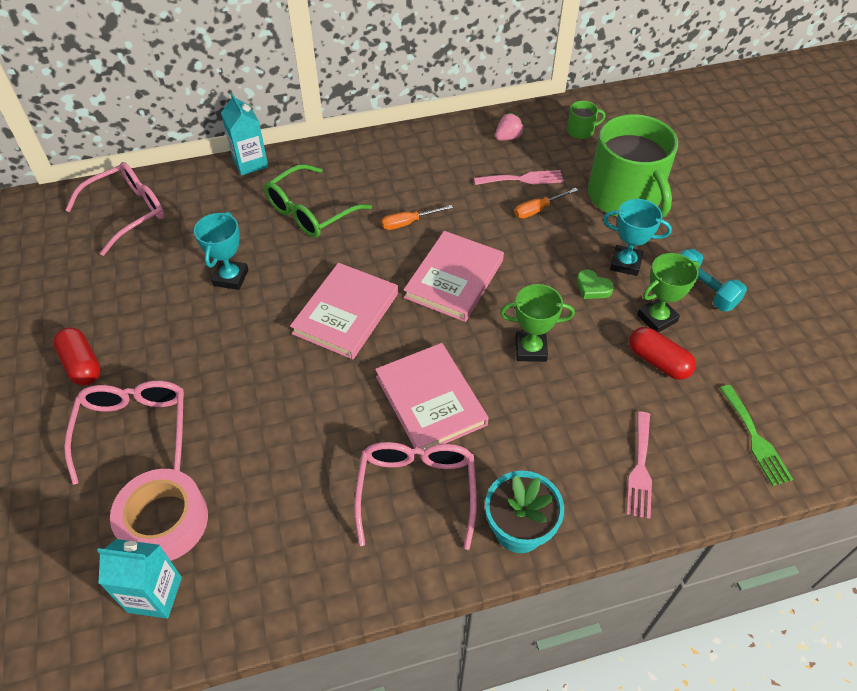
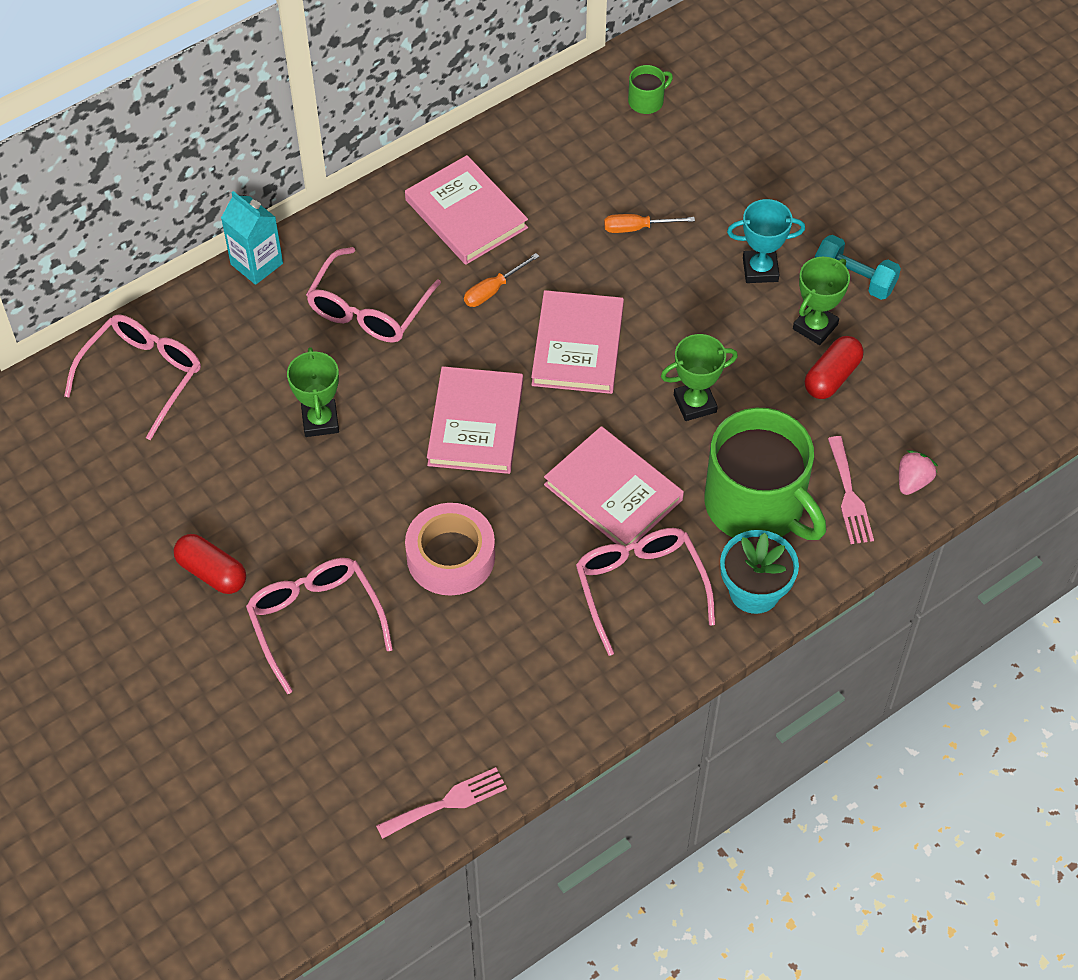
camera: 20 degrees left, 5 degrees up
turquoise carton [97,539,182,619] -> none
pink tape [110,469,208,561] -> pink tape moved to [405,503,495,596]
turquoise trophy [194,212,249,290] -> green trophy [287,347,339,437]
green glasses [264,164,372,238] -> pink glasses [306,247,441,343]
pink fork [474,170,564,185] -> pink fork moved to [376,767,507,839]
pink strawberry [495,112,525,141] -> pink strawberry moved to [899,450,938,495]
orange screwdriver [515,188,578,218] -> orange screwdriver turned 45 degrees clockwise [604,214,695,233]
green heart [577,269,614,299] -> none
green mug [588,114,678,218] -> green mug moved to [705,408,826,540]
red capsule [629,327,696,380] -> red capsule turned 75 degrees counterclockwise [805,336,864,399]
green fork [720,385,793,486] -> none
none -> pink book [405,155,528,265]

